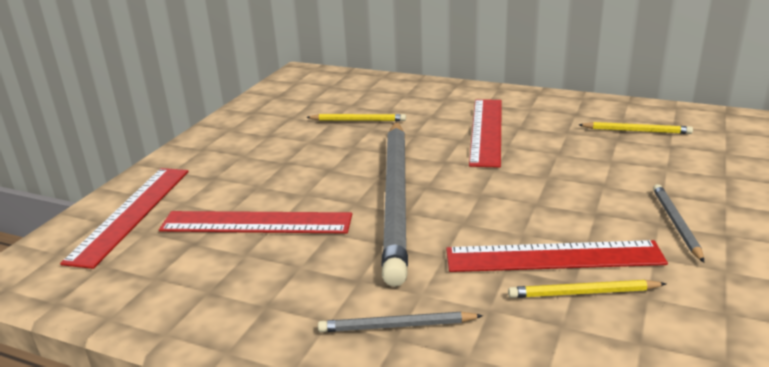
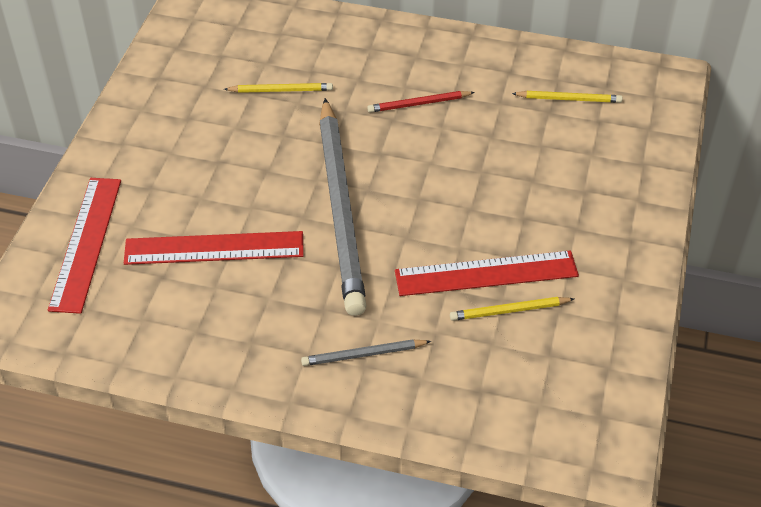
camera: 10 degrees left, 20 degrees up
red ruler [469,99,502,168] -> red pencil [367,91,475,113]
grey pencil [653,184,704,262] -> none

